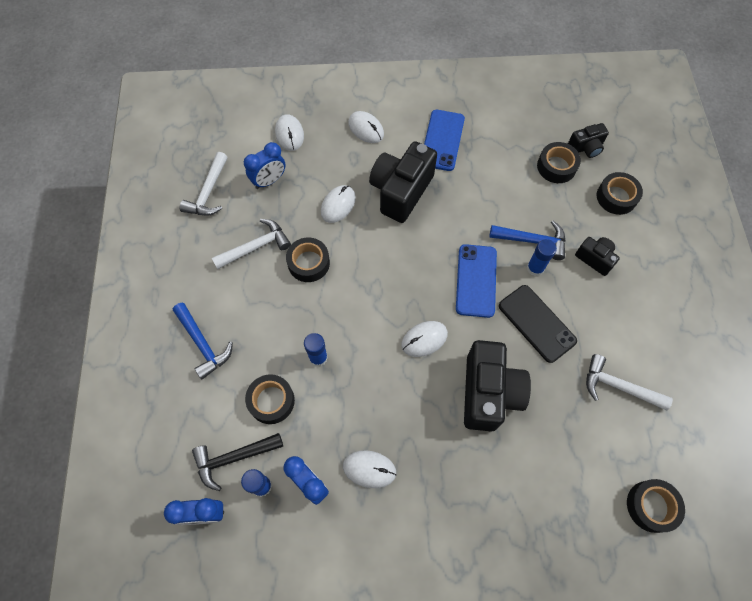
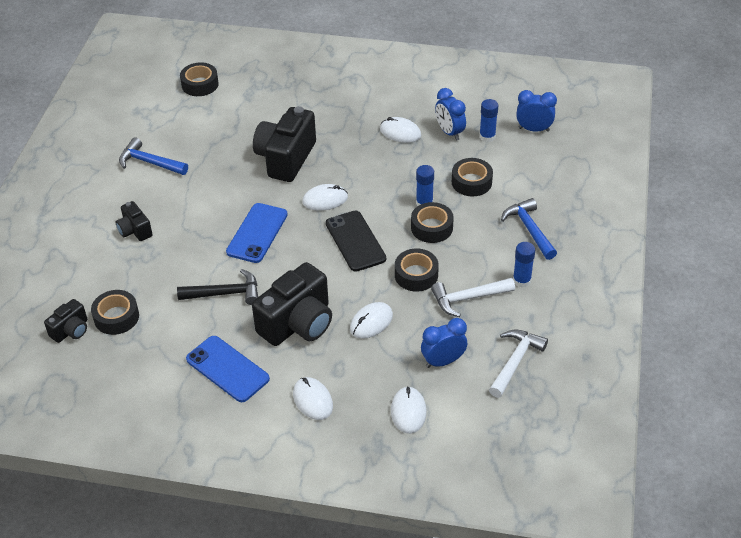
camera: 165 degrees left, 20 degrees down
black hammer [192,433,283,491] -> black hammer moved to [177,269,258,305]
blue phone [424,110,465,171] -> blue phone turned 75 degrees counterclockwise [186,336,270,402]
blue hammer [489,221,565,260] -> blue hammer moved to [119,137,188,175]
black phone [499,285,577,363] -> black phone moved to [326,211,386,271]
blue glue stick [527,239,557,276] -> blue glue stick moved to [513,242,535,288]
black camera [568,123,609,158] -> black camera turned 135 degrees clockwise [44,299,87,343]
white hammer [586,354,673,411] -> none
black tape [597,172,643,215] -> black tape moved to [411,202,454,243]

